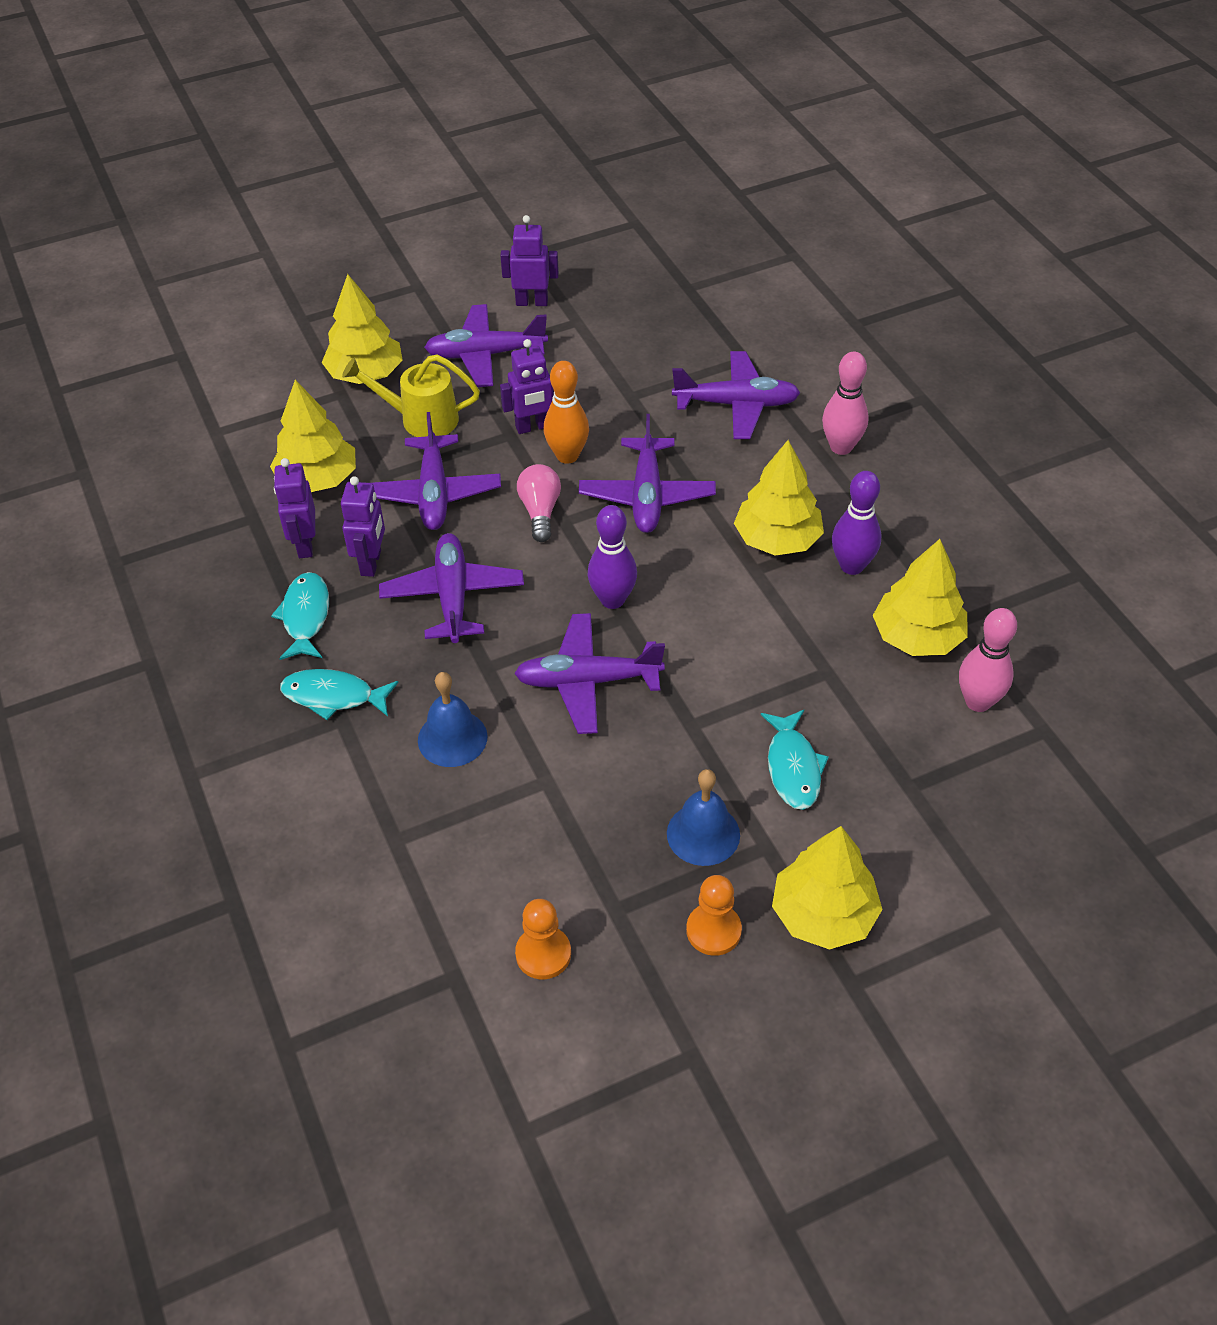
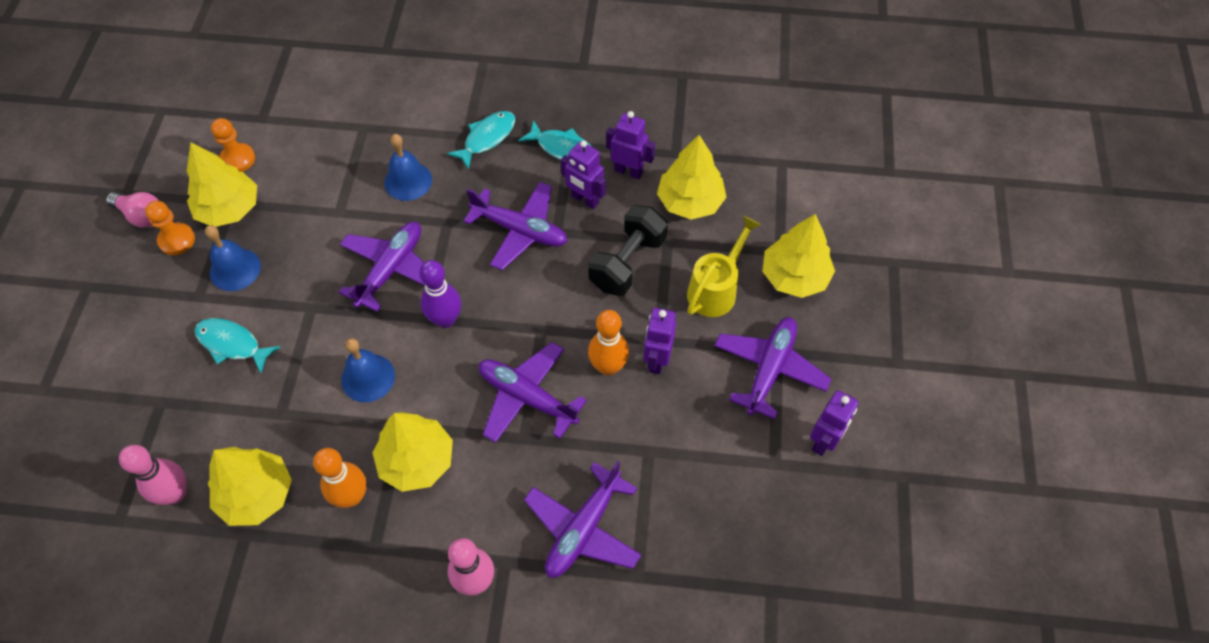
camera: 120 degrees right, 10 degrees up
purple plane [372,412,501,530] -> black dumbbell [588,205,668,296]
pink light bulb [517,464,561,542] -> pink light bulb moved to [106,192,159,228]
yellow tree [772,826,883,950] -> yellow tree moved to [187,142,257,227]
purple bowling pin [832,471,881,575] -> orange bowling pin [313,448,367,508]
none -> blue bell [341,338,395,402]

